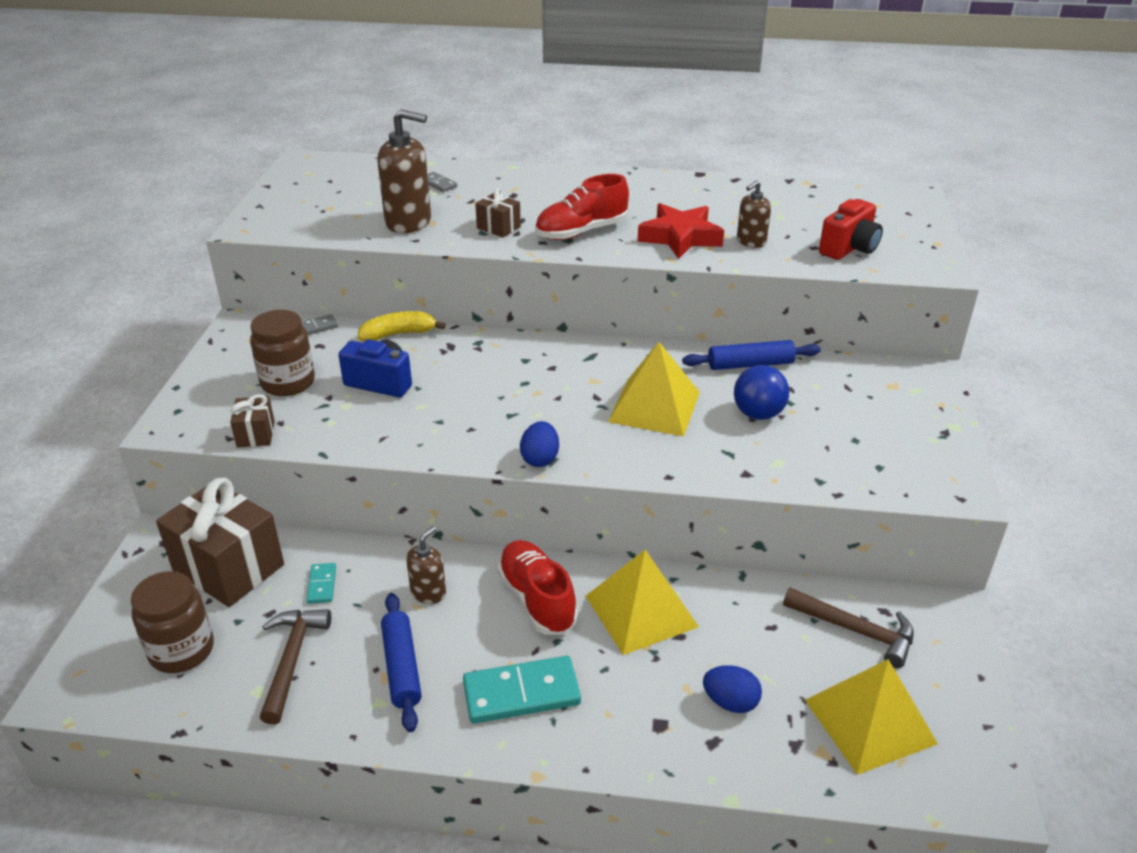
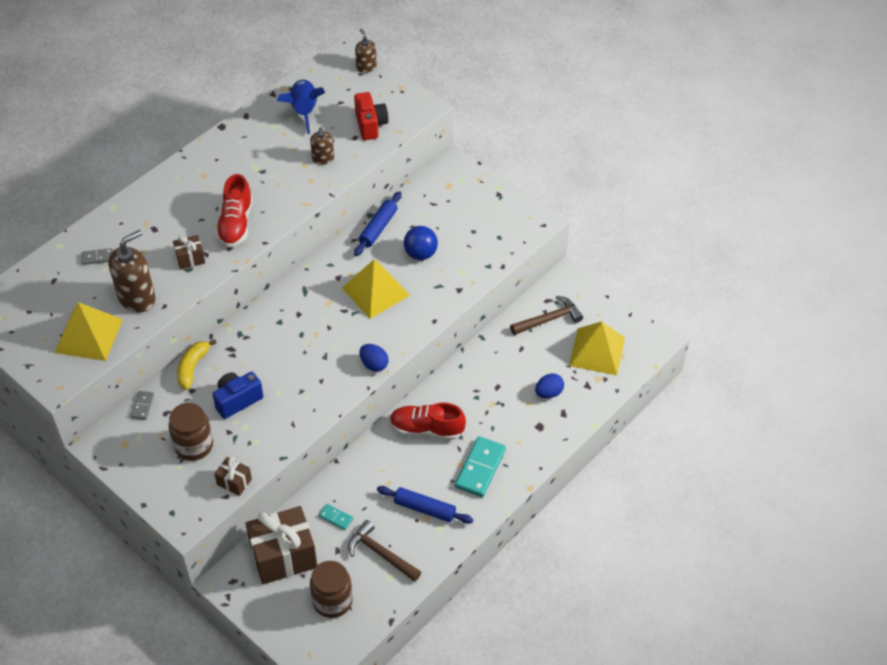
camera: 55 degrees left, 15 degrees up
brown soap dispenser [406,526,446,604] -> brown soap dispenser moved to [355,29,377,73]
yellow pyramid [586,550,699,655] -> yellow pyramid moved to [55,302,123,361]
red star [638,203,724,259] -> none
none -> blue rocket [277,80,325,134]

